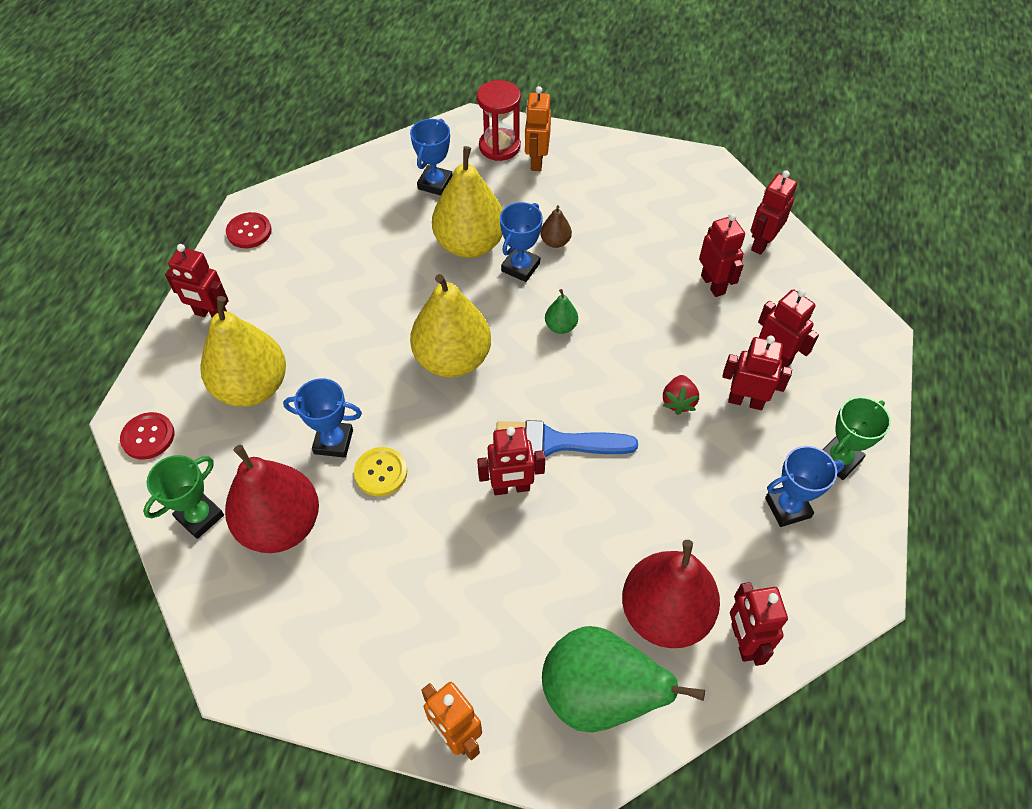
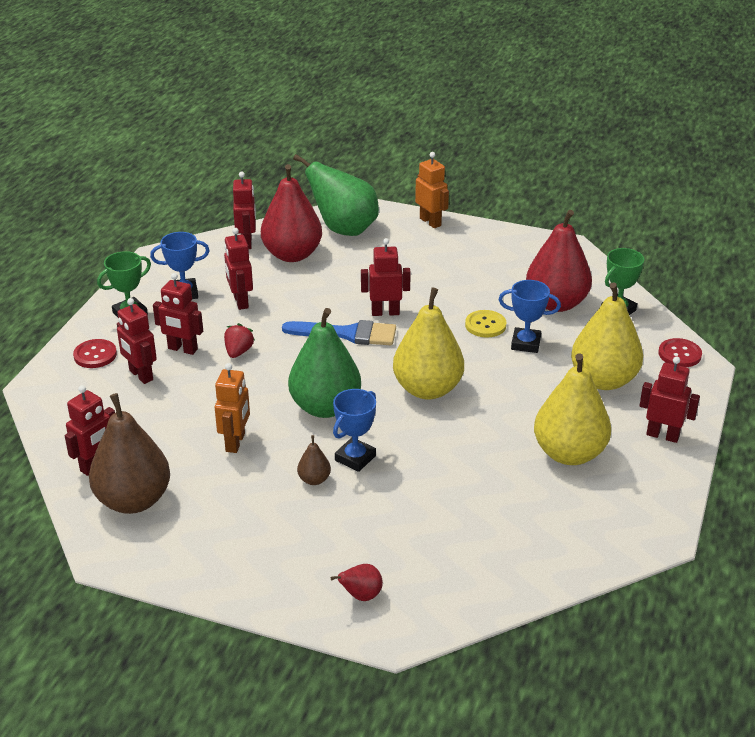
camera: 175 degrees left, 20 degrees down
red button [226,212,272,248] -> red button moved to [73,339,117,368]
blue trophy [410,119,452,195] -> none
yellow pear [432,146,503,258] -> yellow pear moved to [534,354,611,465]
red hourglass [477,80,521,161] -> red pear [331,564,383,601]
orange robot [525,86,551,171] -> orange robot moved to [215,363,250,453]
green pear [545,289,578,334] -> green pear [288,308,361,418], size x2.31
red robot [699,213,745,297] -> red robot moved to [224,228,253,310]
none -> brown pear [89,393,170,514]

